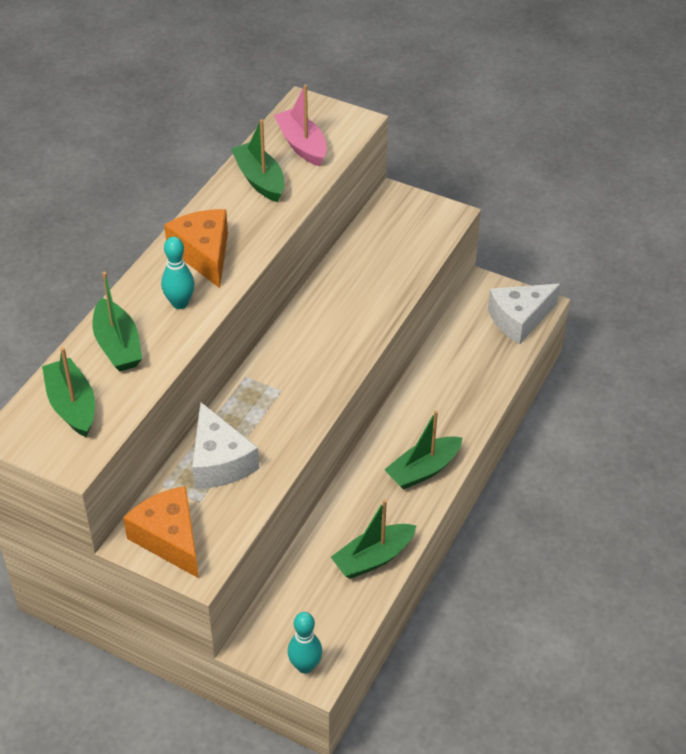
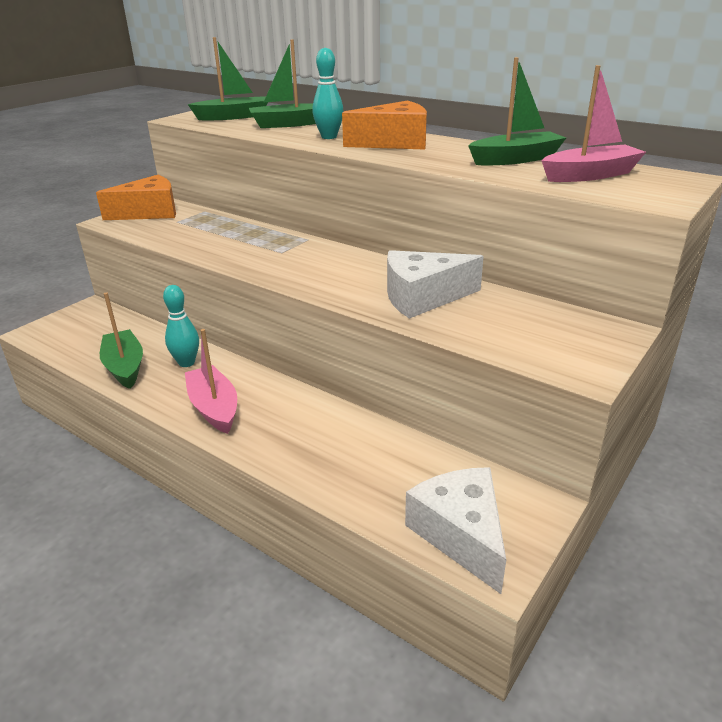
camera: 100 degrees right, 15 degrees down
white cheese [192,402,259,489] -> white cheese moved to [387,250,484,319]
turquoise bowling pin [288,612,322,674] -> turquoise bowling pin moved to [163,285,199,367]
green boat [384,411,463,490] -> pink boat [185,329,237,434]

